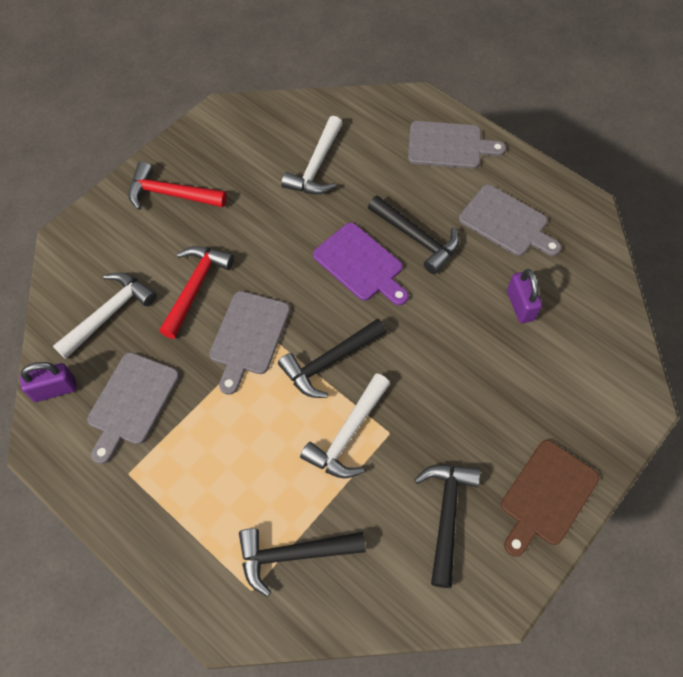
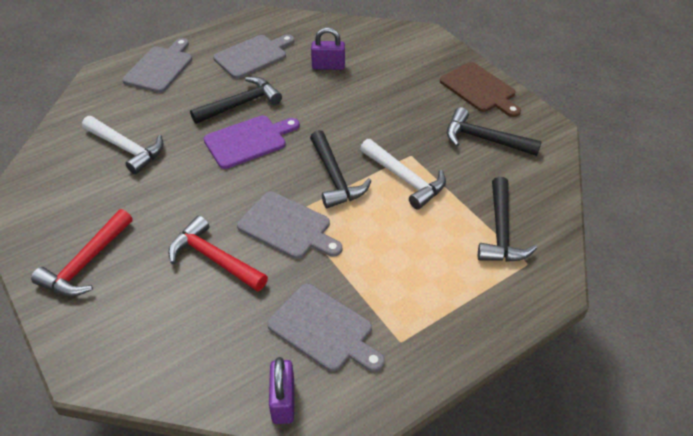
camera: 75 degrees left, 15 degrees down
white hammer [53,272,156,359] -> none

